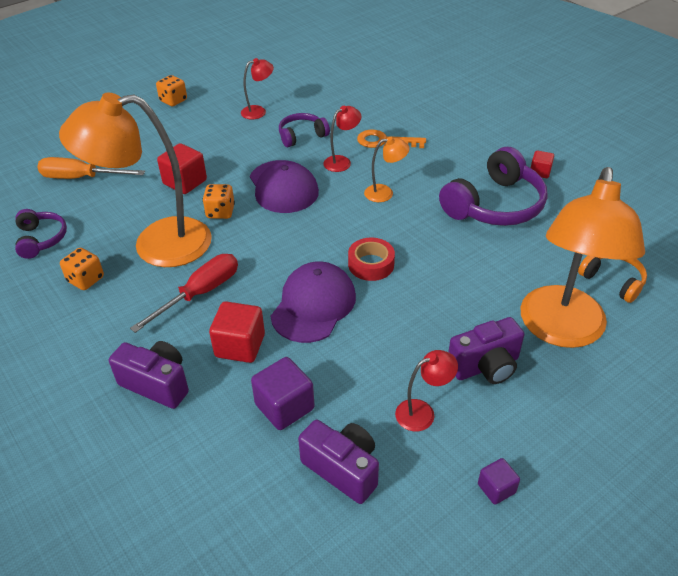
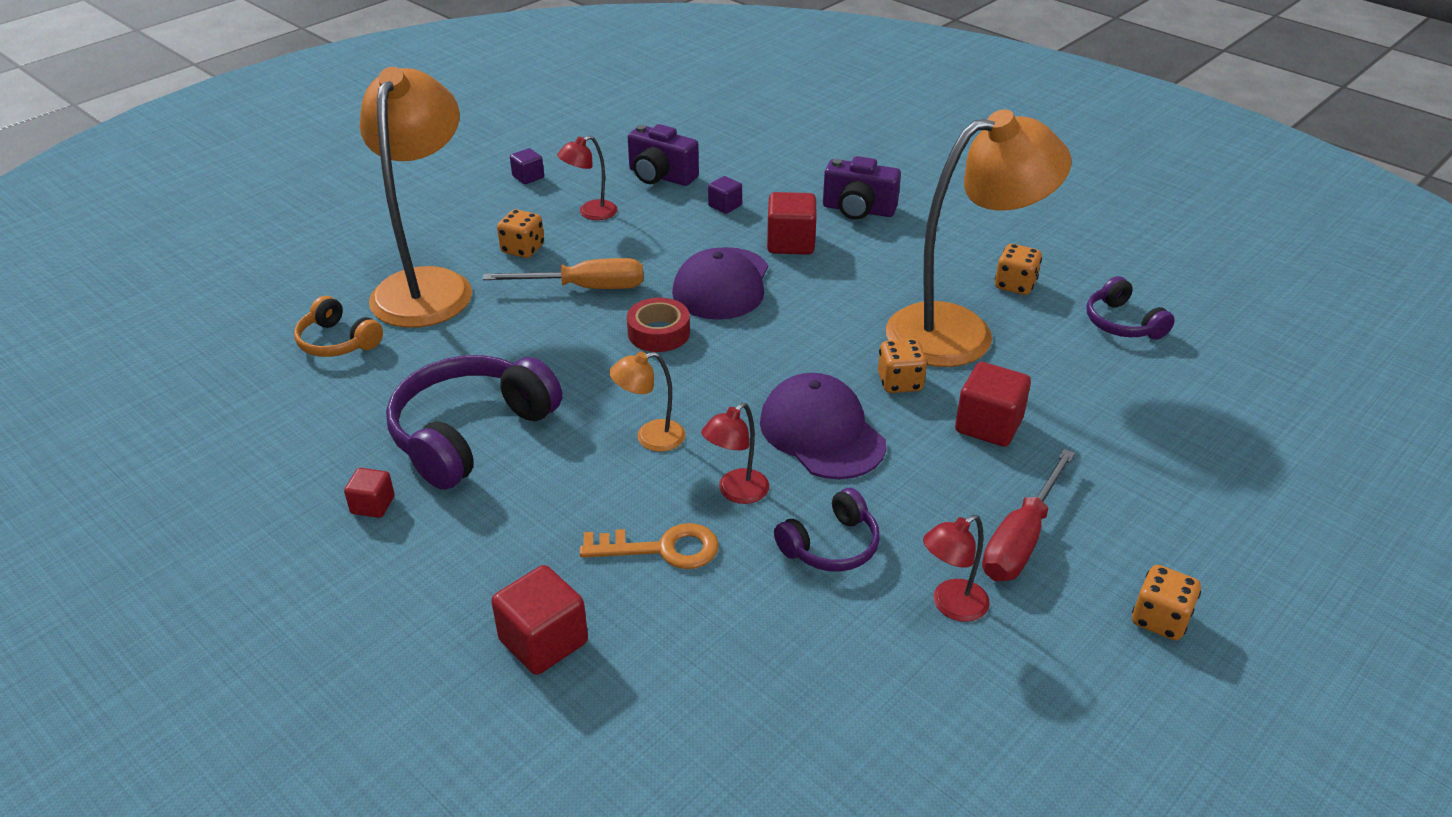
camera: 170 degrees right, 5 degrees down
orange screwdriver [37,157,145,179] -> orange screwdriver moved to [483,258,643,289]
red screwdriver [130,254,238,333] -> red screwdriver moved to [982,449,1075,581]
purple cube [251,357,314,430] -> purple cube [708,176,742,214], size x0.58
purple camera [449,317,525,384] -> orange dice [497,209,544,258]
none -> red cube [491,565,588,675]

